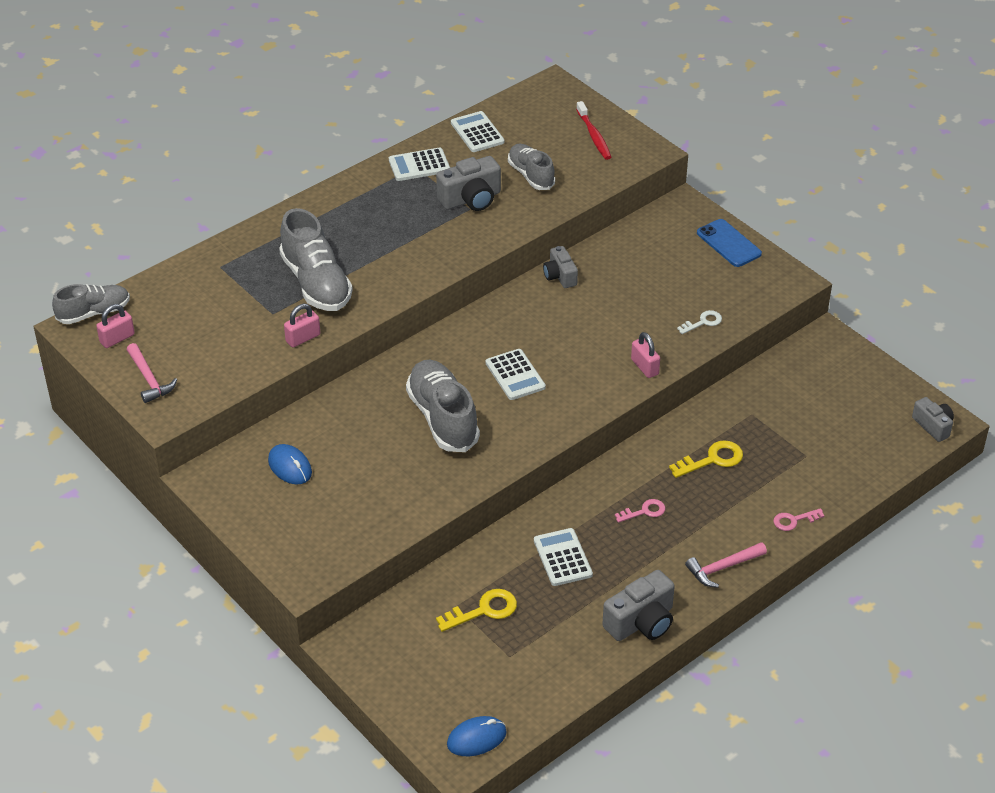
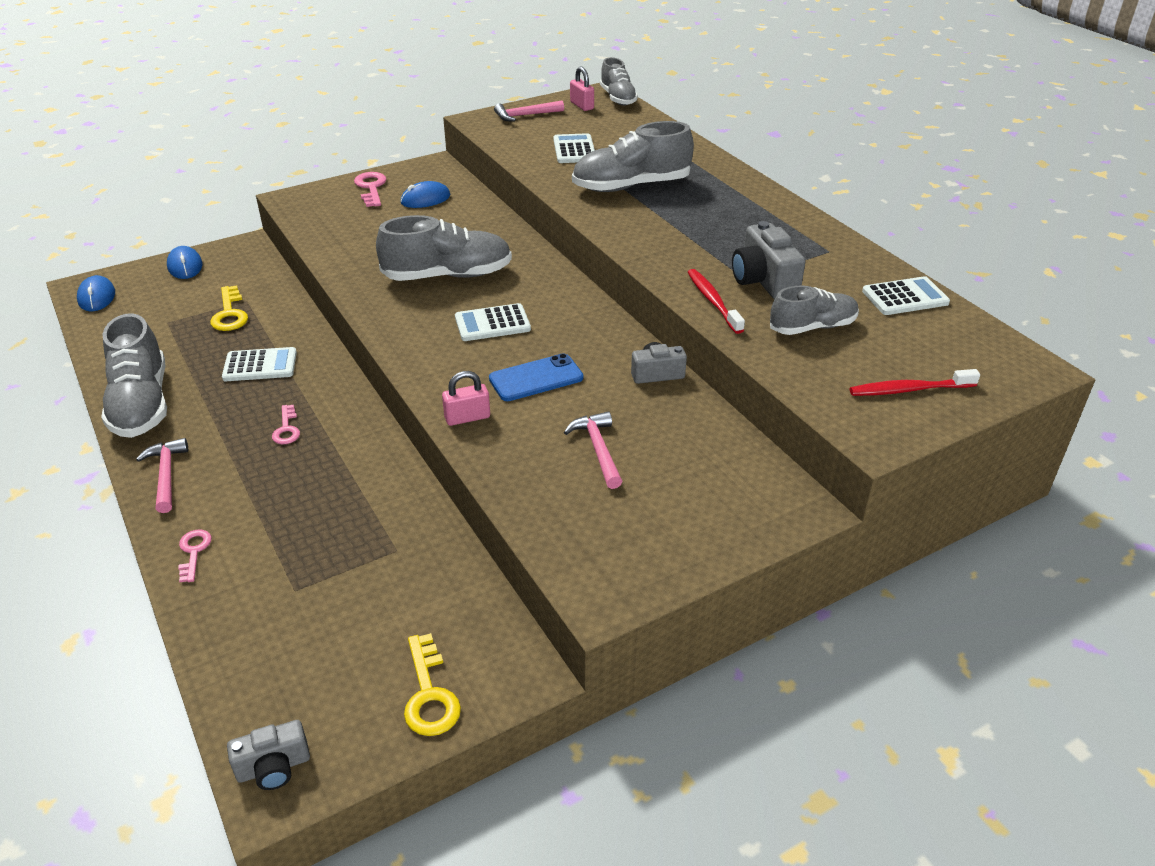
camera: 100 degrees right, 5 degrees down
pink padlock [284,304,320,347] -> none
white calculator [389,148,450,181] -> white calculator moved to [553,133,595,163]
grey camera [602,570,675,641] -> grey shoe [101,313,167,438]
yellow key [669,440,743,478] -> yellow key moved to [404,633,461,736]
white key [677,310,722,334] -> none
blue phone [697,219,762,267] -> blue phone moved to [489,353,583,401]
none -> blue mouse [167,246,203,279]
none -> pink key [354,172,386,207]
none -> pink hammer [564,411,623,489]
none -> red toothbrush [688,269,745,334]

